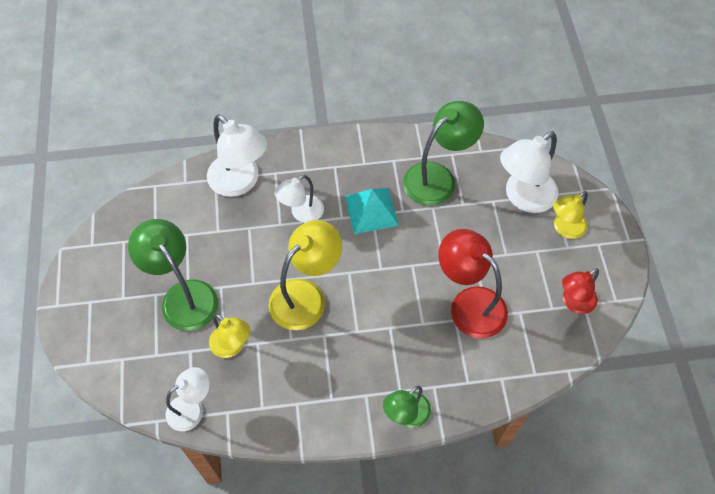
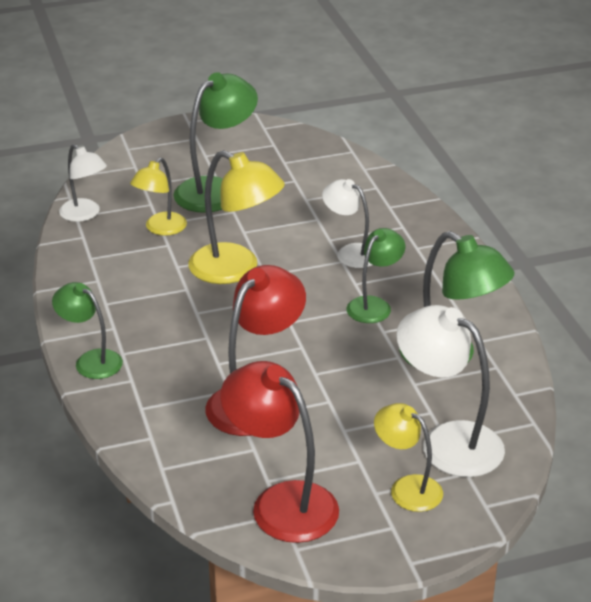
camera: 80 degrees right, 25 degrees down
white lamp [207,114,267,197] -> none
turquoise pyramid [345,188,399,234] -> green lamp [347,228,405,323]
red lamp [562,268,599,314] -> red lamp [220,361,339,543], size x1.62

